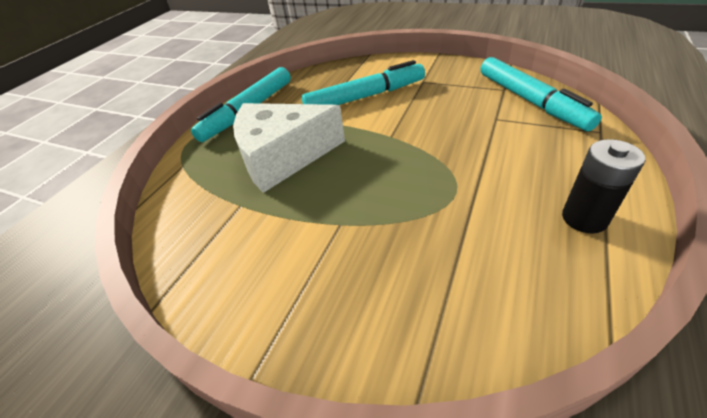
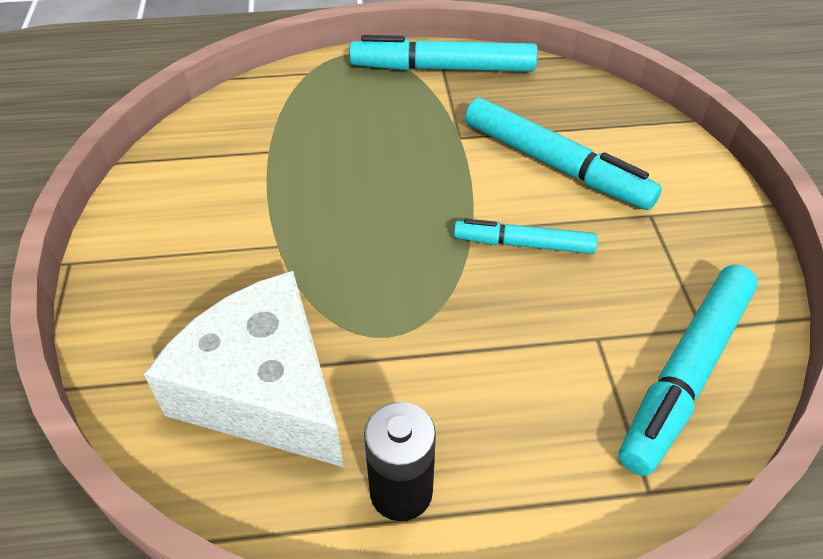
camera: 55 degrees right, 5 degrees up
white cheese [233,103,345,193] -> white cheese moved to [144,271,344,467]
none -> turquoise marker [454,219,598,254]

